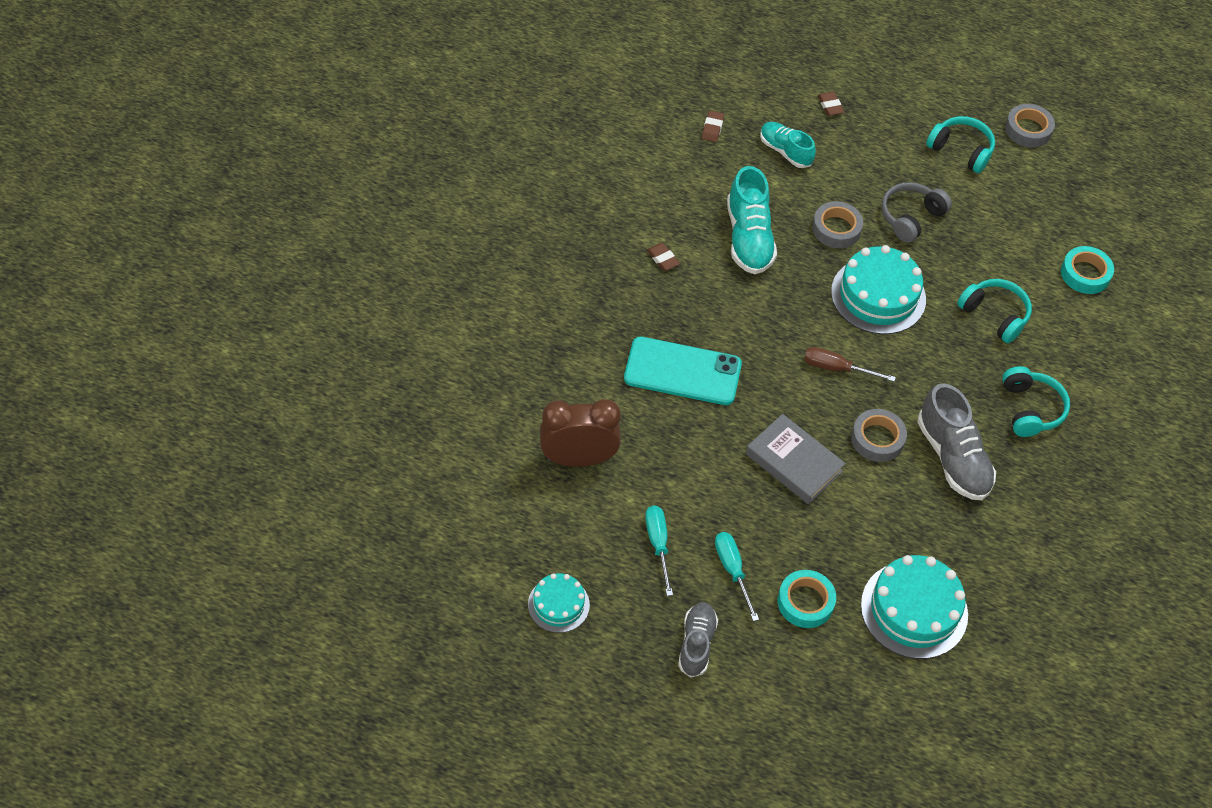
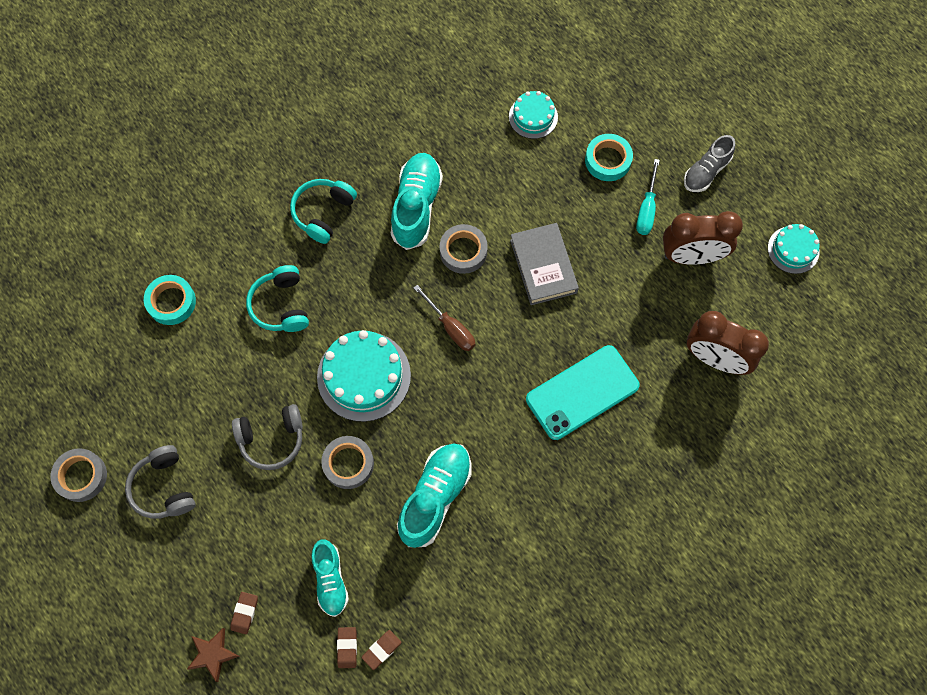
camera: 145 degrees left, 15 degrees up
turquoise phone [624,337,742,405] -> turquoise phone turned 75 degrees counterclockwise [526,345,640,440]
turquoise screwdriver [645,505,673,596] -> brown clock [663,211,743,265]
brown eraser [647,243,680,271] -> brown eraser moved to [337,627,357,668]
turquoise cake [861,555,968,659] -> turquoise cake [509,91,558,139], size x0.57
grey shoe [917,383,996,500] -> turquoise shoe [391,153,443,250]
turquoise headphones [926,116,995,173] -> grey headphones [125,445,196,519]
none -> brown star [187,628,240,682]

